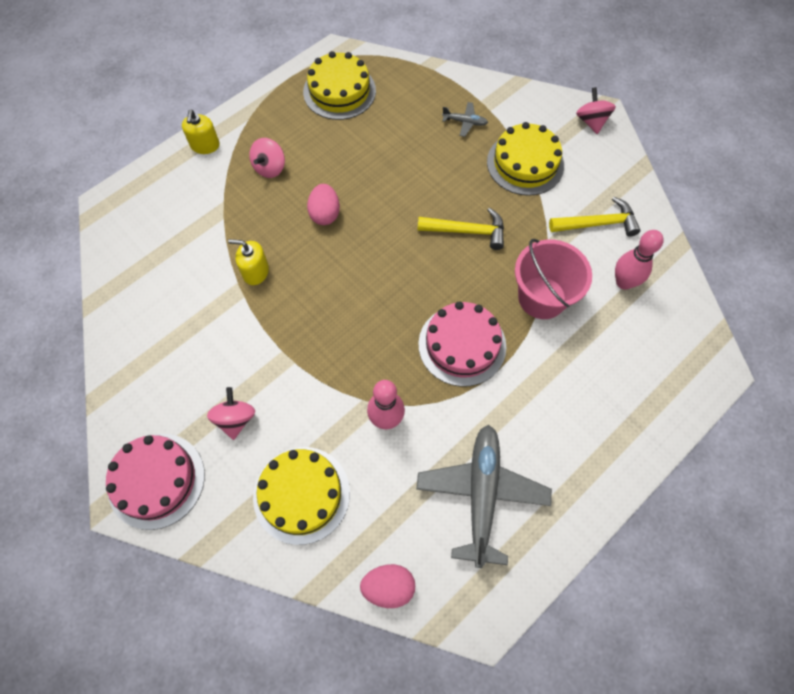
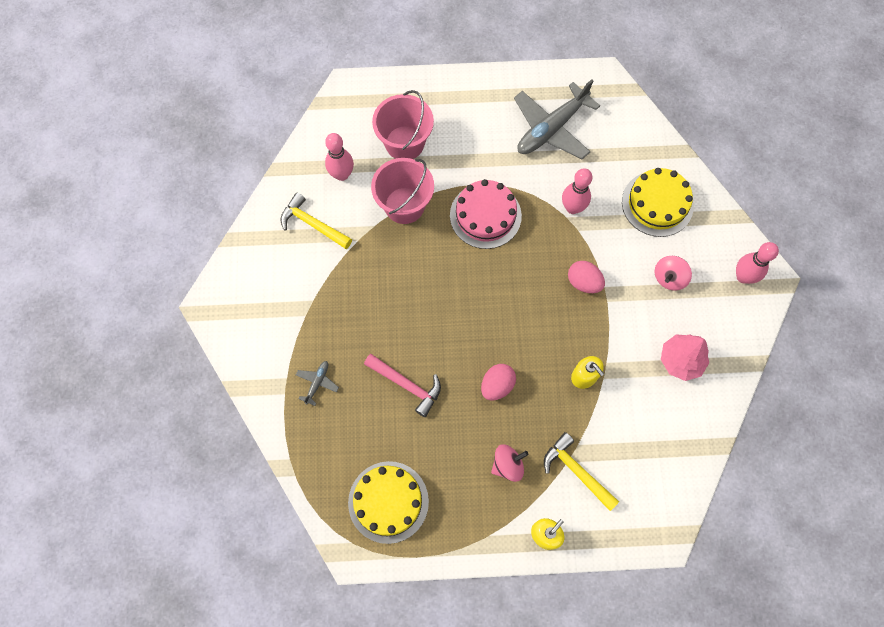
camera: 140 degrees left, 5 degrees up
pink cake [106,434,205,530] -> pink bowling pin [736,242,779,284]
pink egg [360,564,415,608] -> pink egg moved to [568,261,605,293]
yellow hammer [418,208,504,250] -> yellow hammer moved to [544,432,619,511]
grey plane [442,102,488,137] -> grey plane turned 60 degrees clockwise [296,361,339,406]
yellow cake [487,122,564,196] -> none
pink spinning top [576,87,616,134] -> none
none -> pink hammer [364,354,441,417]
none -> pink bucket [372,90,434,159]
none -> pink tree [661,334,709,381]

